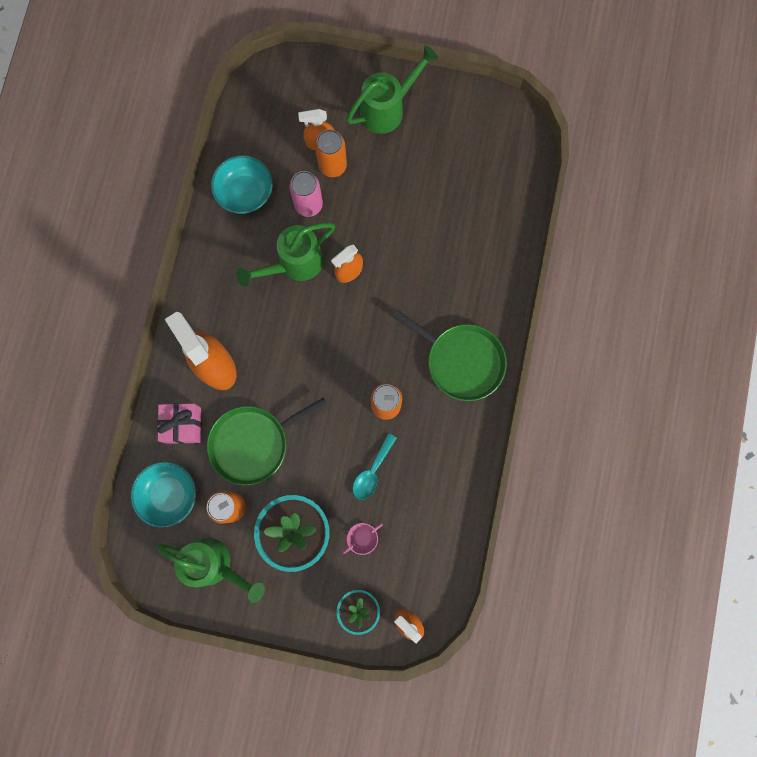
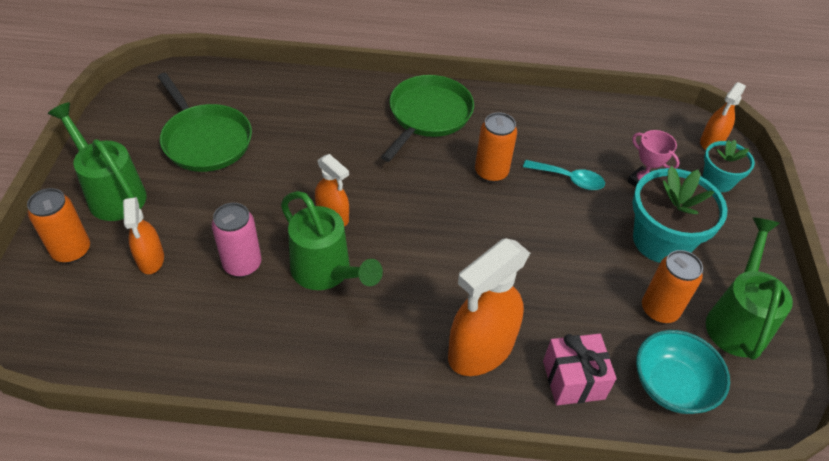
camera: 100 degrees left, 30 degrees down
green pan [207,398,328,486] -> green pan moved to [158,73,252,172]
turquoise bowl [211,155,273,214] -> none
orange can [315,129,347,177] -> orange can moved to [27,188,90,263]

